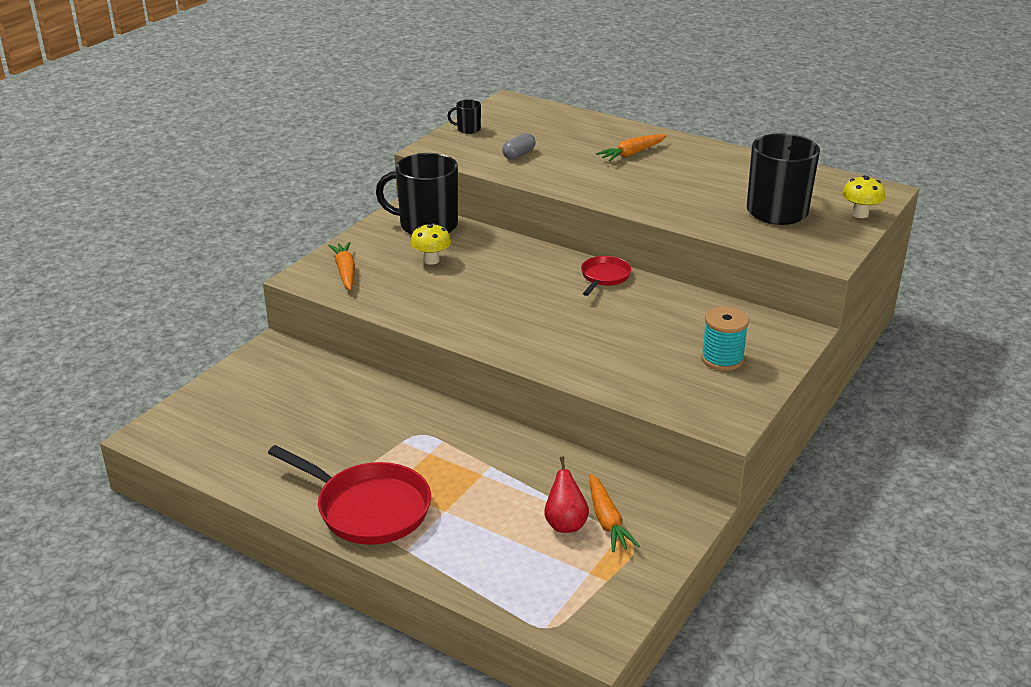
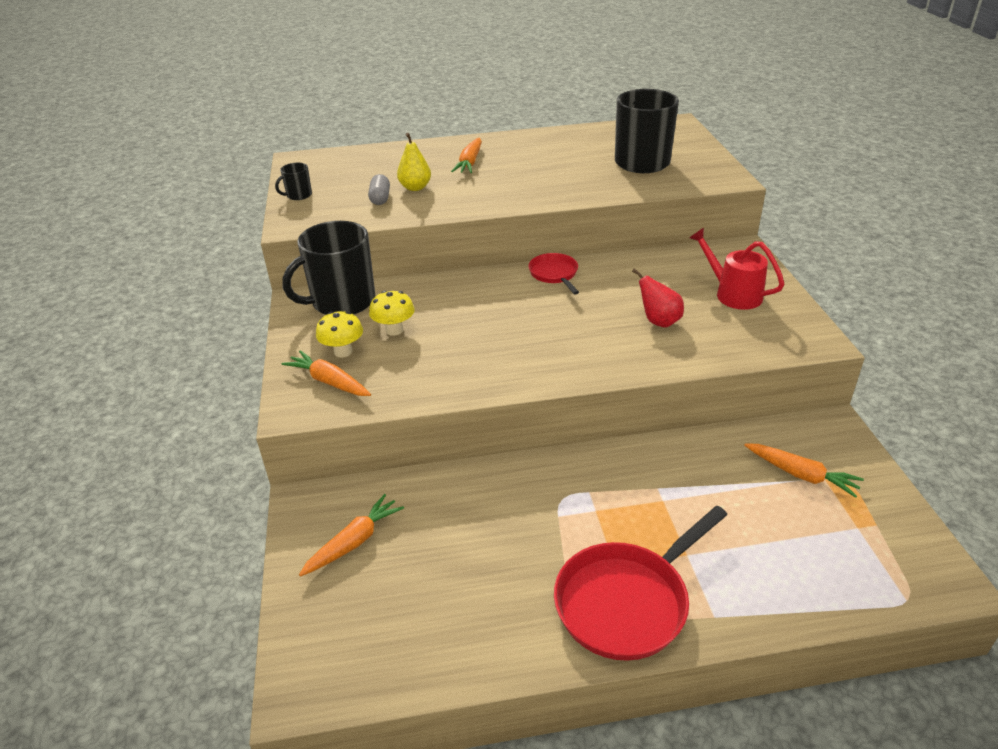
camera: 40 degrees left, 5 degrees up
red pan [268,445,431,545] -> red pan turned 150 degrees clockwise [554,506,727,661]
red pear [544,456,589,533] -> red pear moved to [632,268,684,327]
turquoise spool [701,307,749,371] -> red watering can [690,228,784,310]
yellow mushroom [842,175,885,218] -> yellow mushroom moved to [316,311,363,358]
none -> orange carrot [299,494,404,577]
none -> yellow pear [397,133,431,191]

